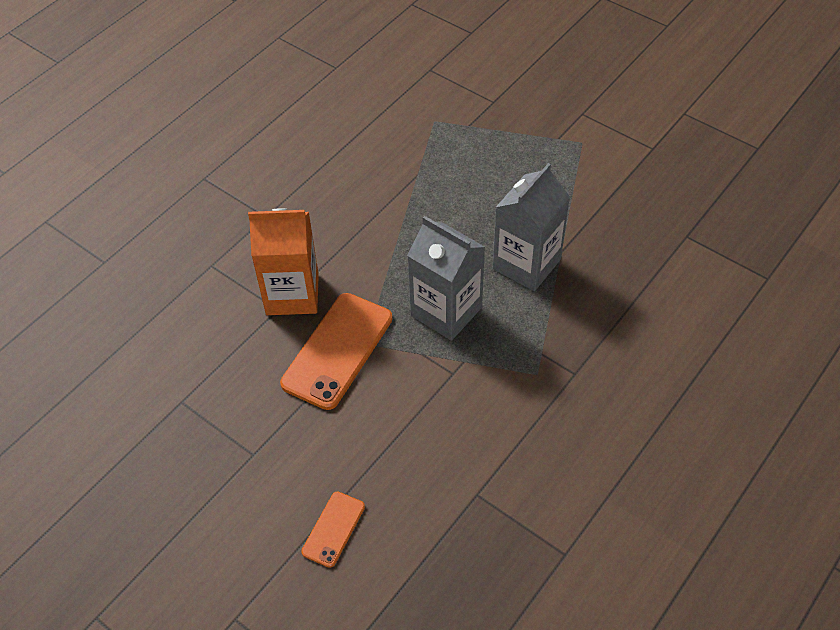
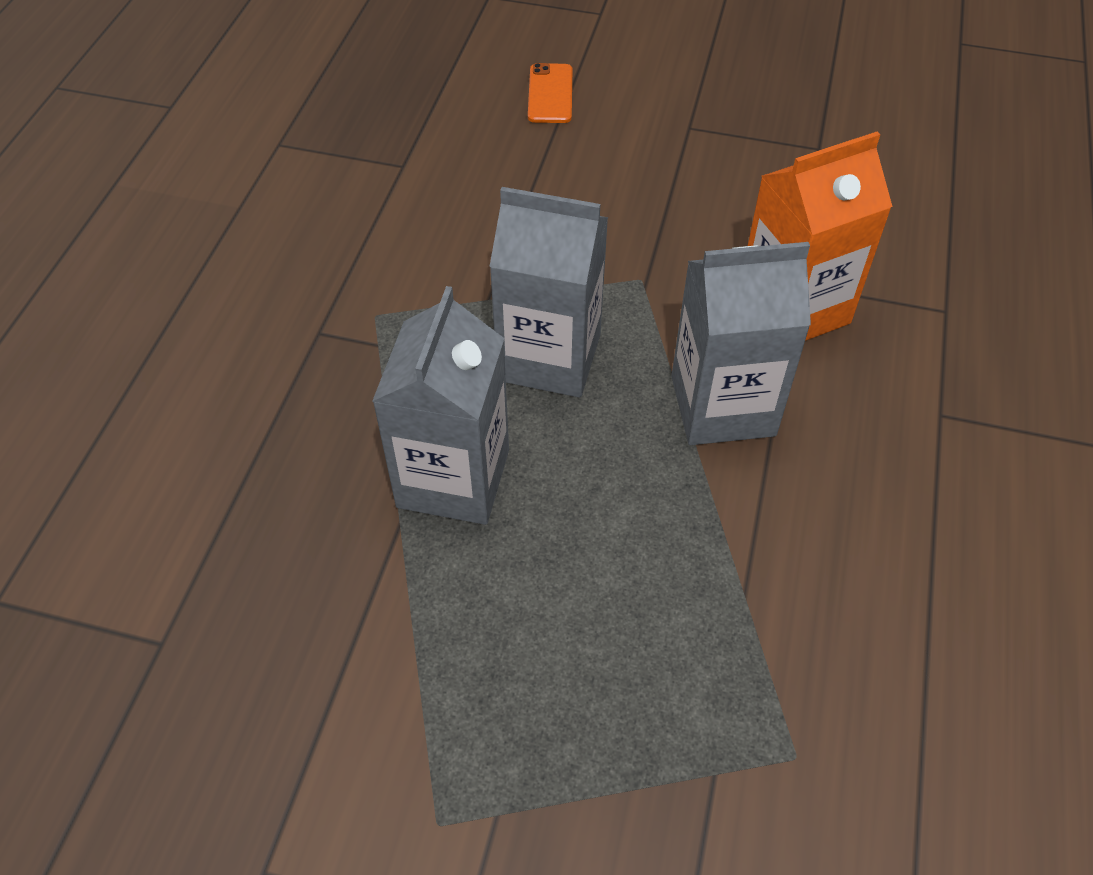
camera: 155 degrees right, 0 degrees up
orange phone [280,293,393,410] -> none
none -> grey carton [671,242,811,445]

